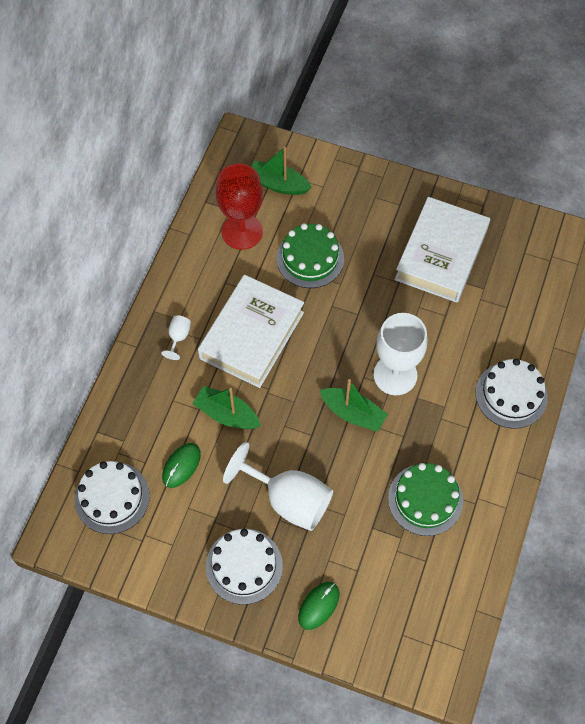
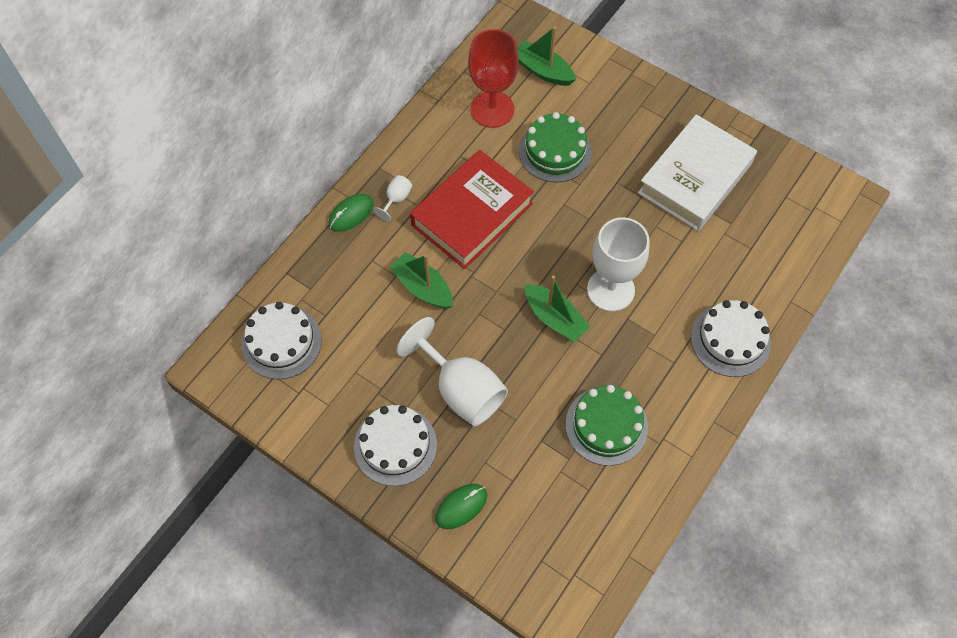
camera: 15 degrees right, 0 degrees up
green mouse [162,443,201,488] -> green mouse moved to [329,194,374,232]
white book [198,275,304,388] -> red book [410,150,534,269]

